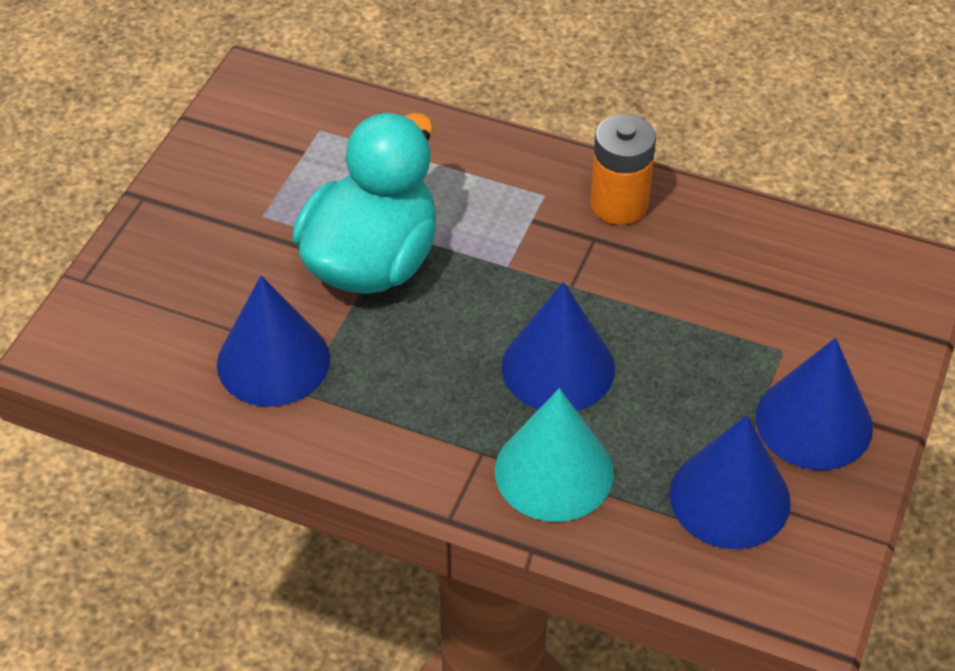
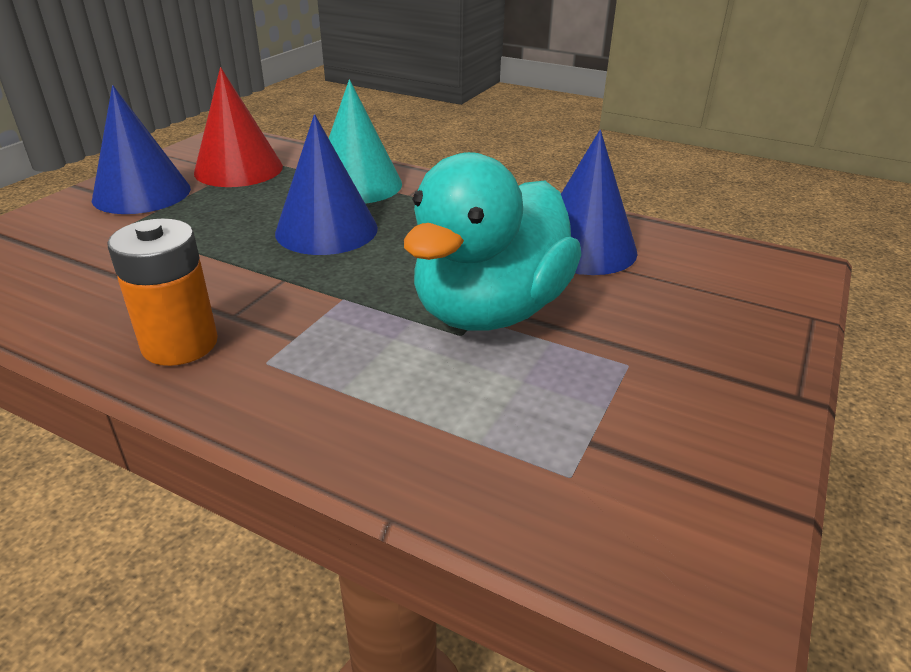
camera: 175 degrees left, 15 degrees down
blue cone [670,415,791,549] -> red cone [194,67,283,187]

